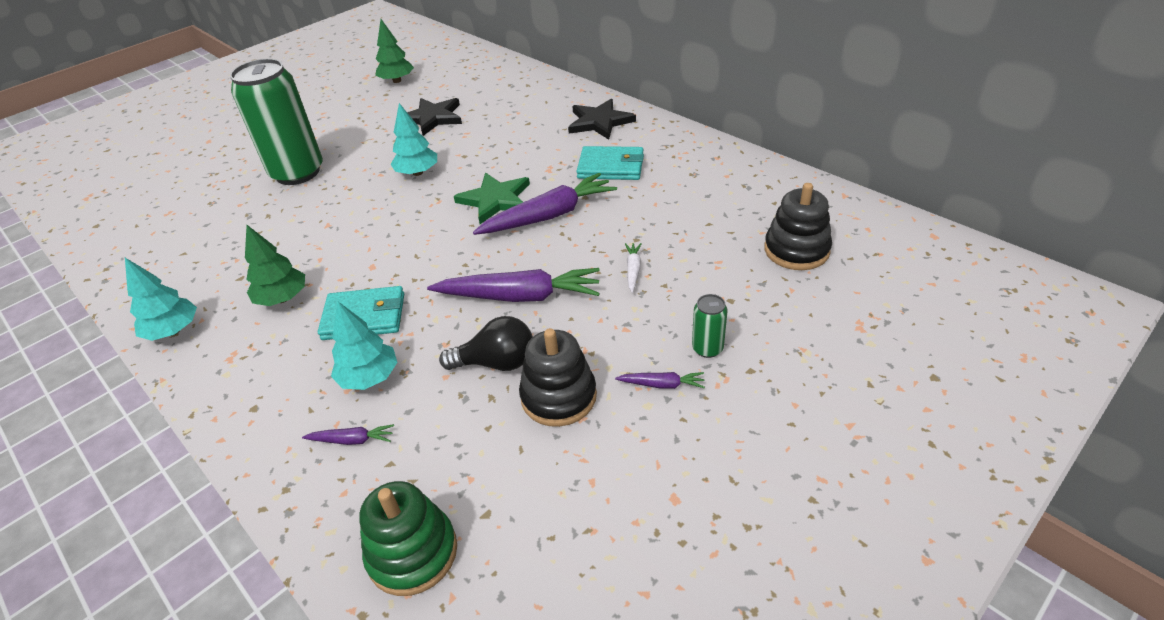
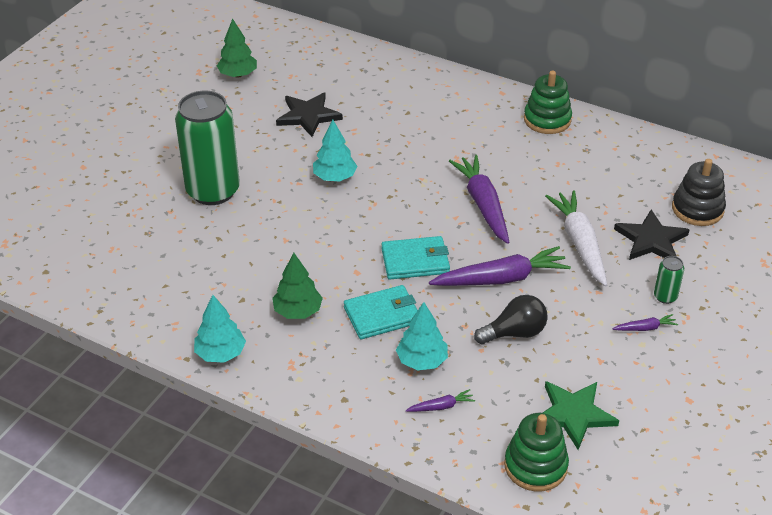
camera: 20 degrees left, 0 degrees up
green star [454,173,530,224] -> green star moved to [543,381,619,450]
purple carrot [473,173,617,235] -> purple carrot turned 60 degrees counterclockwise [449,155,509,244]
black stacking toy [519,328,597,427] -> none
black star [568,99,636,140] -> black star moved to [614,209,689,260]
turquoise wallet [576,146,644,180] -> turquoise wallet moved to [381,236,450,280]
white carrot [625,243,642,293] -> white carrot [545,190,607,287], size x2.24
none -> green stacking toy [524,71,572,134]

